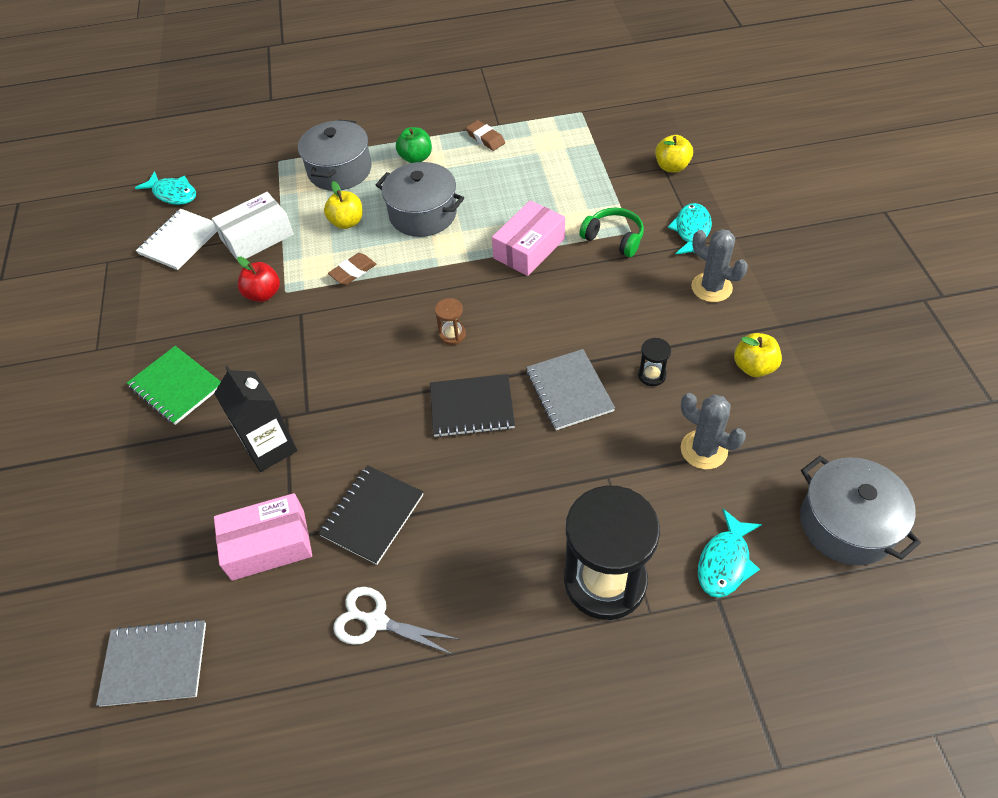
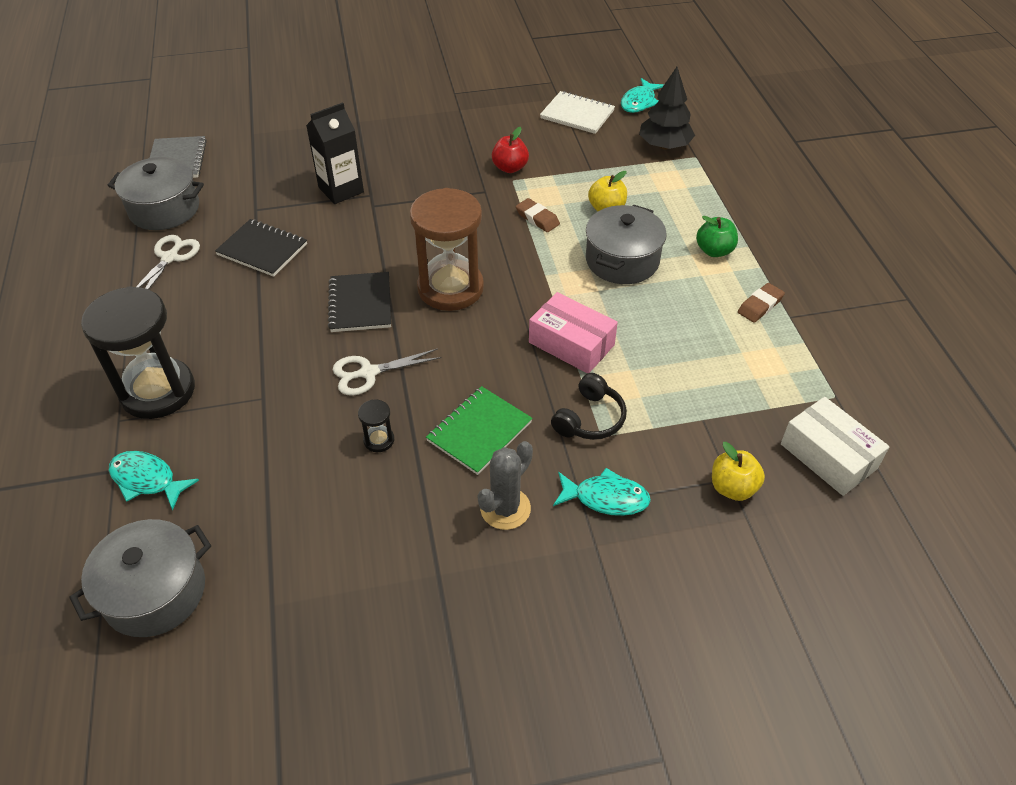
camera: 85 degrees right, 5 degrees down
green notebook [127,346,221,425] -> green notebook moved to [426,386,533,475]
white box [212,192,294,261] -> white box moved to [781,397,890,496]
pink box [214,493,312,581] -> none
grey pot [298,119,372,191] -> grey pot moved to [108,157,204,230]
brown hourglass [435,298,466,345] -> brown hourglass [410,188,484,311], size x2.48
grey notebook [526,349,615,430] -> white scissors [333,349,442,396]
green headphones [579,208,644,257] -> black headphones [551,373,627,440]
grey cactus [681,393,746,469] -> none
yellow apple [734,333,782,377] -> none
none -> black tree [639,67,695,150]

